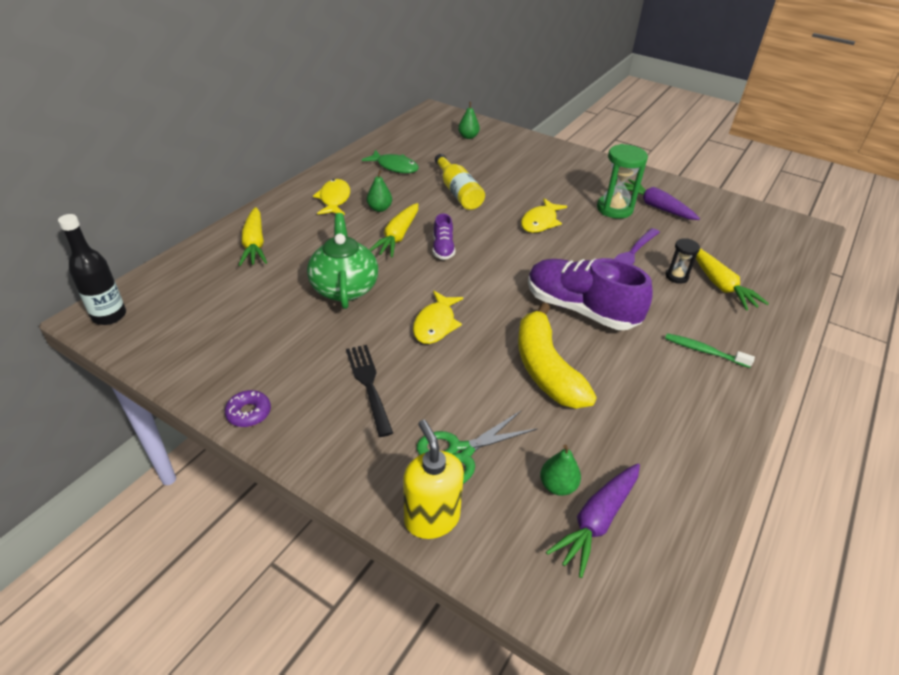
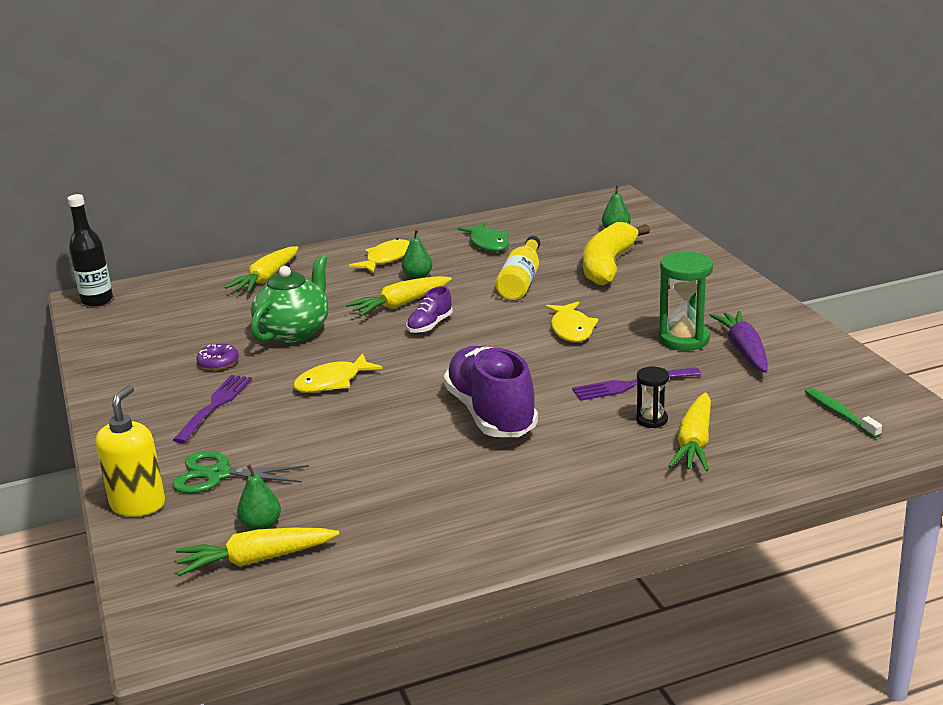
camera: 40 degrees right, 15 degrees down
purple donut [225,390,271,427] -> purple donut moved to [196,344,239,370]
black fork [346,345,393,437] -> purple fork [173,375,252,443]
yellow banana [518,302,597,409] -> yellow banana moved to [583,222,650,285]
yellow fish [521,198,567,233] -> yellow fish turned 75 degrees counterclockwise [545,302,599,342]
purple carrot [546,463,640,578] -> yellow carrot [176,528,339,576]
green toothbrush [665,333,755,368] -> green toothbrush moved to [805,387,882,438]

